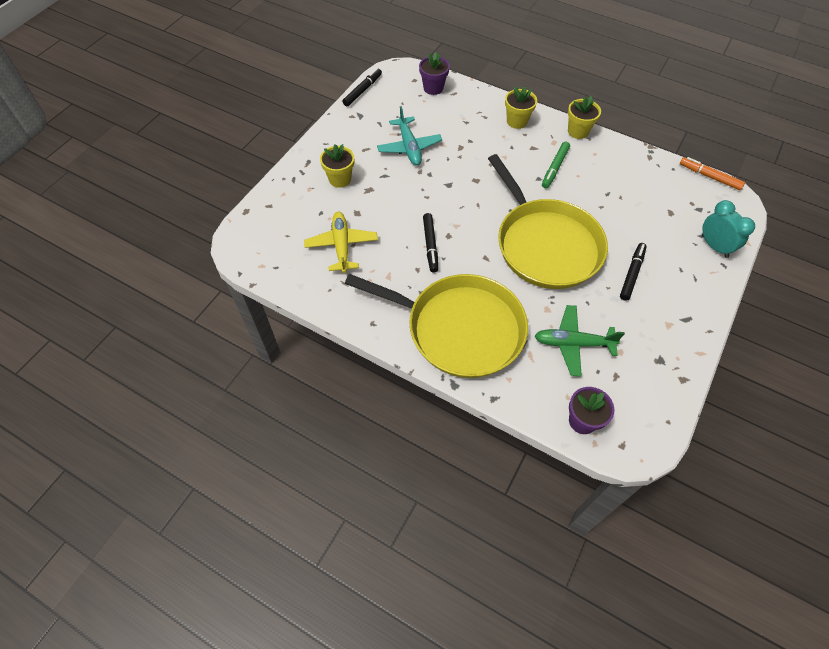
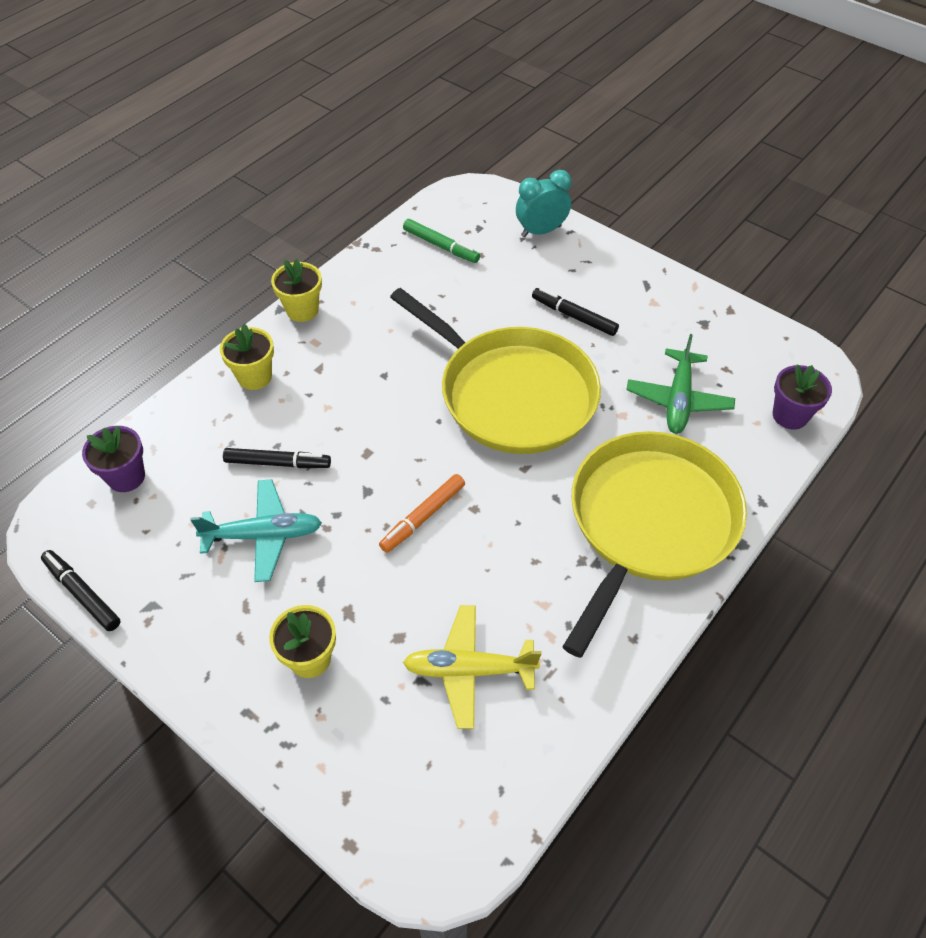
camera: 80 degrees left, 5 degrees down
black marker [423,213,438,273] -> black marker moved to [223,448,331,468]
yellow pan [488,154,608,289] -> yellow pan turned 60 degrees clockwise [390,288,601,454]
green marker [542,141,570,188] -> green marker moved to [403,219,480,263]
orange marker [680,157,745,190] -> orange marker moved to [379,474,465,553]

